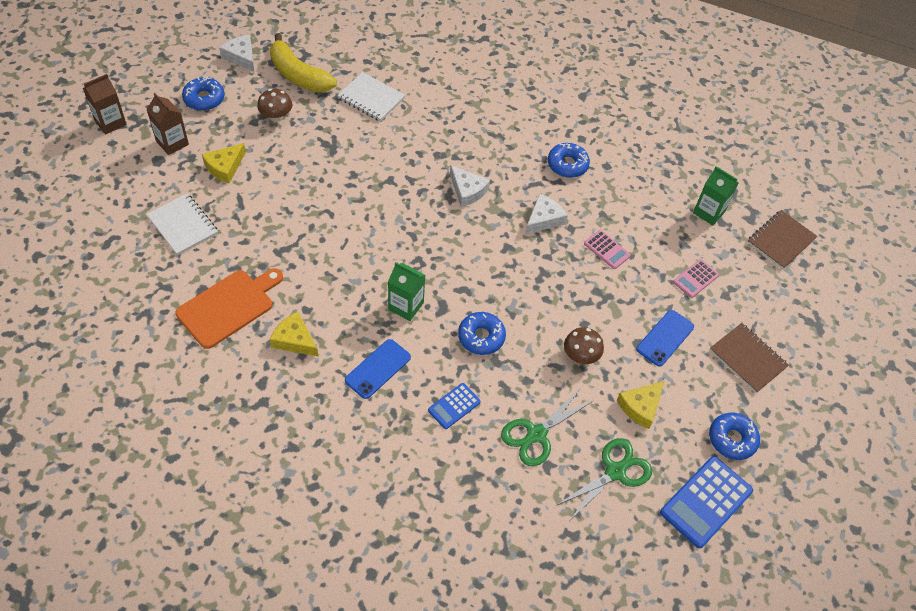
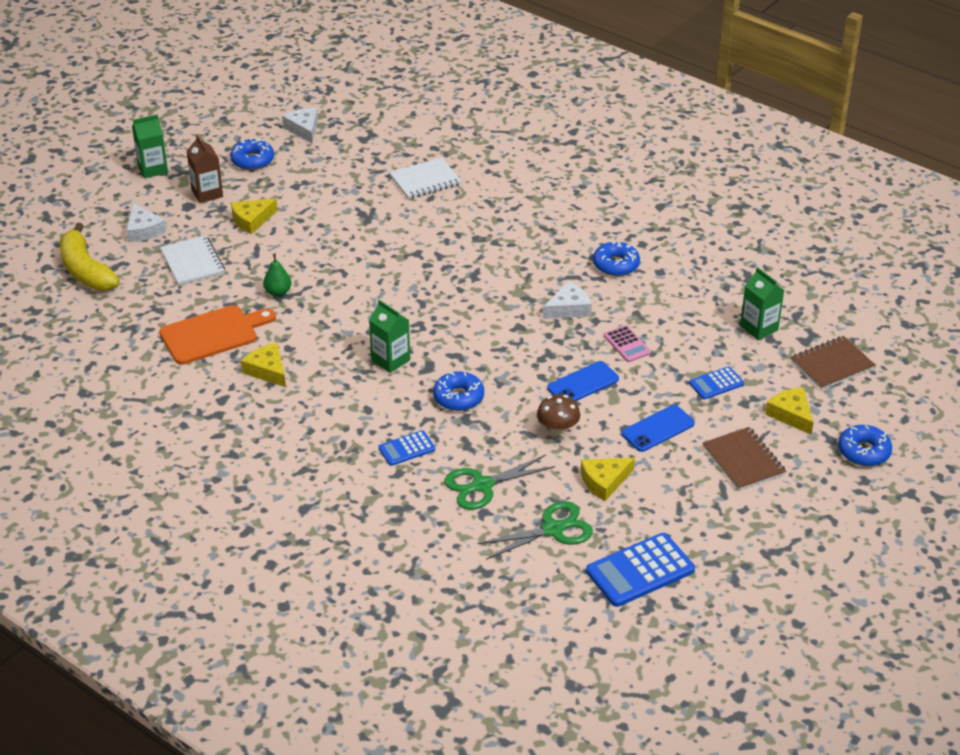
camera: 20 degrees right, 15 degrees down
brown carton [83,74,127,135] -> green carton [132,115,168,178]
brown mushroom [257,89,292,122] -> none
yellow banana [270,33,337,92] -> yellow banana moved to [60,223,120,290]
white notebook [337,72,405,122] -> white notebook turned 75 degrees counterclockwise [389,157,461,199]
blue phone [345,339,411,399] -> blue phone moved to [547,361,619,401]
white cheese [450,166,490,207] -> white cheese moved to [126,203,167,242]
pink calculator [673,259,719,298] -> blue calculator [689,366,744,399]
blue donut [709,413,760,460] -> blue donut moved to [838,425,892,466]
none -> green pear [263,254,292,297]
none -> yellow cheese [765,387,814,435]

